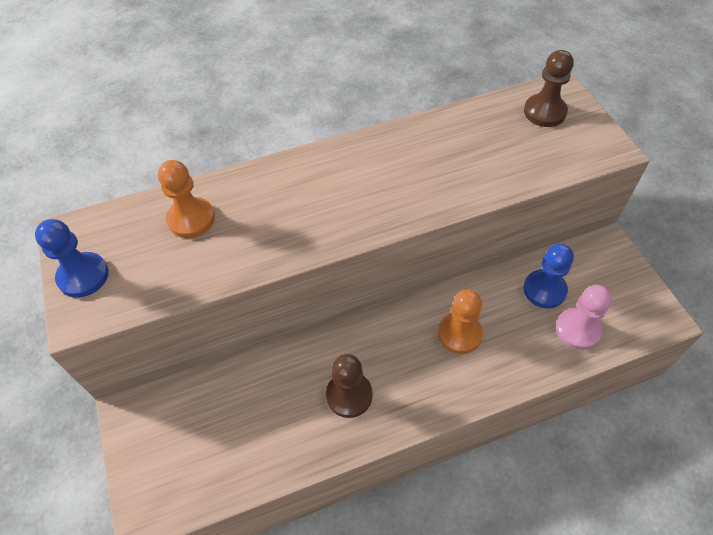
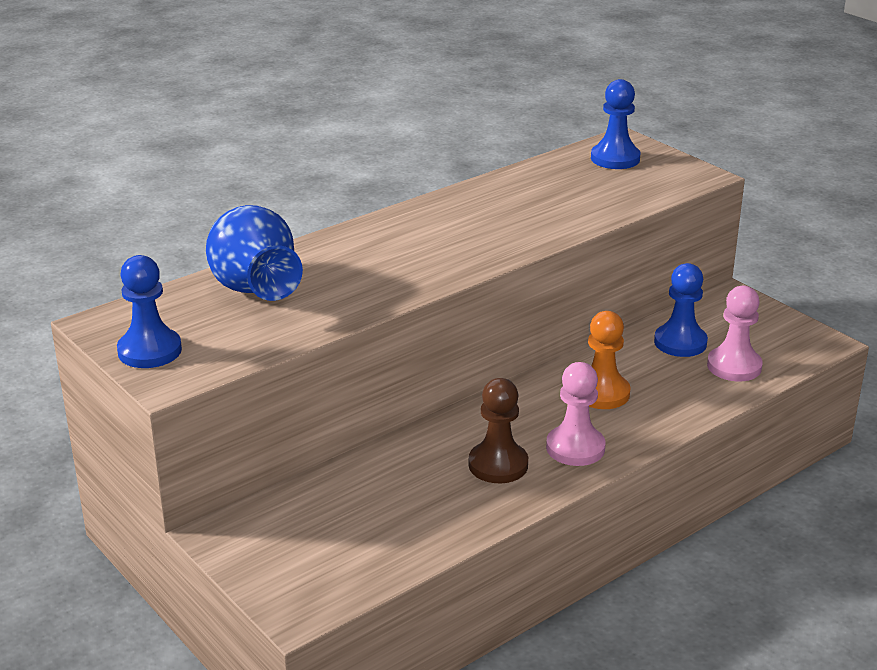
camera: 20 degrees left, 25 degrees down
orange pawn [158,160,215,238] -> blue vase [206,205,303,301]
brown pawn [524,50,574,127] -> blue pawn [591,79,641,169]
none -> pink pawn [546,362,605,466]

